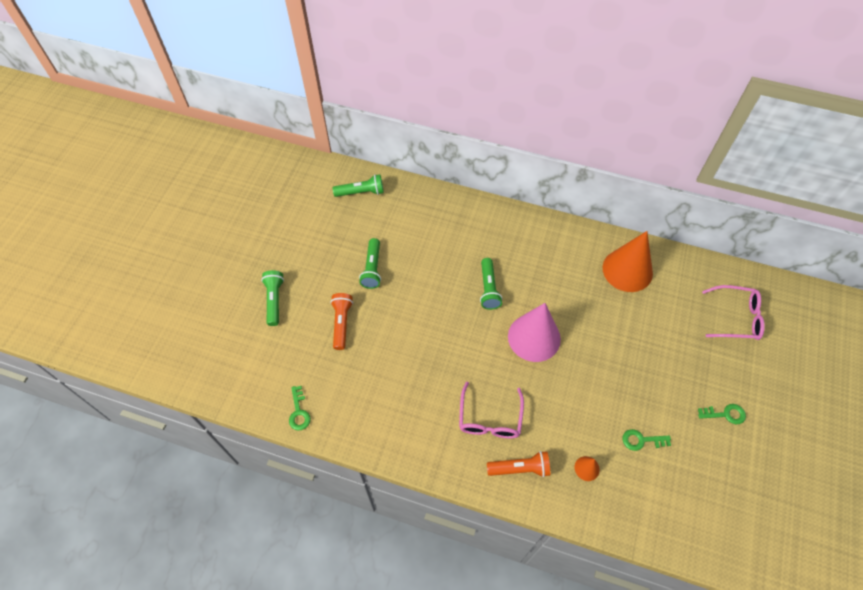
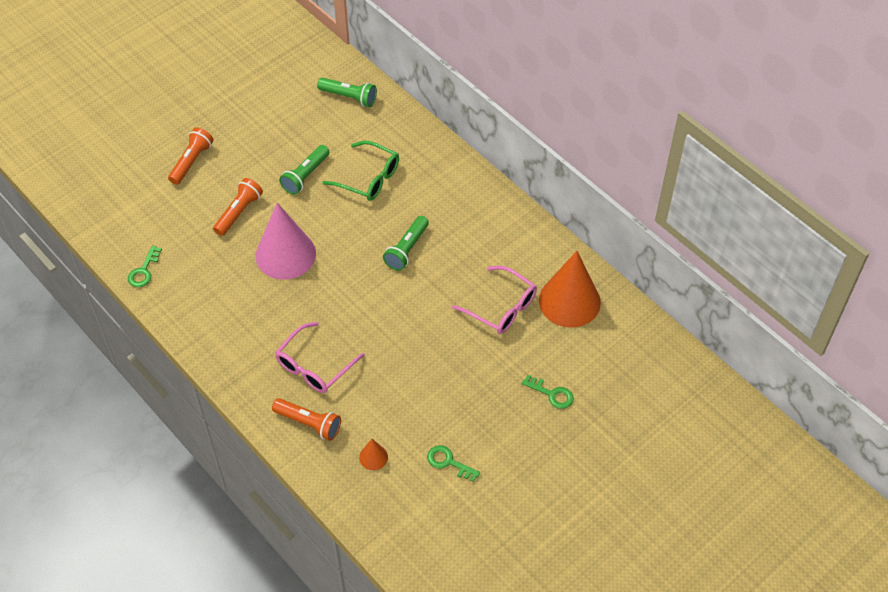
camera: 30 degrees right, 5 degrees down
green flashlight [261,270,284,326] -> orange flashlight [168,127,213,185]
pink cone [508,303,561,362] -> pink cone moved to [255,203,316,280]
green key [698,404,746,424] -> green key moved to [522,375,574,409]
pink glasses [702,285,765,340] -> pink glasses moved to [452,266,537,334]
none -> green glasses [322,141,399,201]

